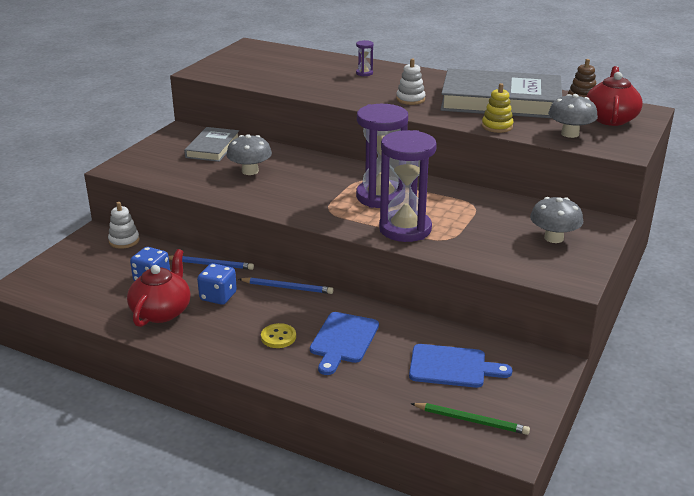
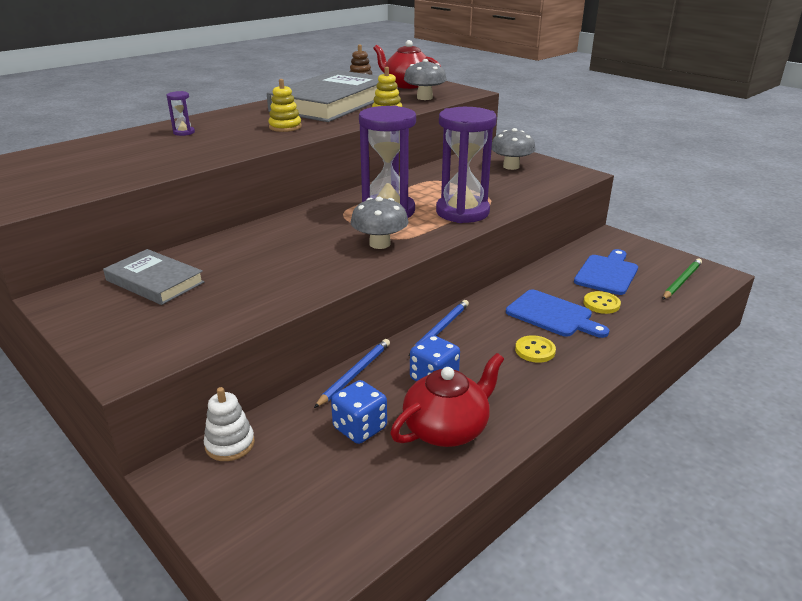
camera: 70 degrees left, 0 degrees up
red teapot [127,249,191,327] -> red teapot turned 105 degrees clockwise [391,353,504,447]
grey mushroom [226,135,272,175] -> grey mushroom moved to [351,197,409,249]
white stacking toy [396,58,426,105] -> yellow stacking toy [268,79,302,132]
none -> yellow button [584,291,621,314]

